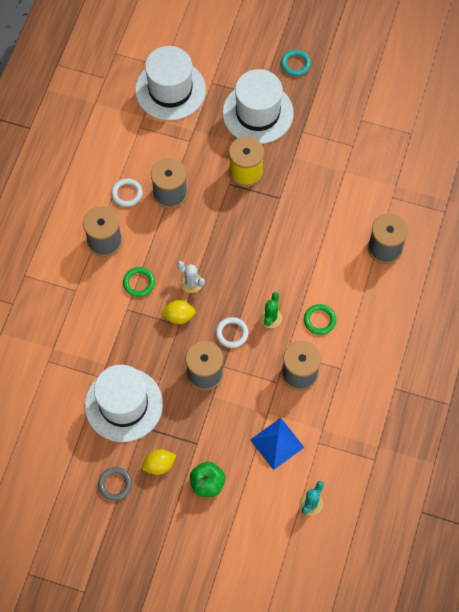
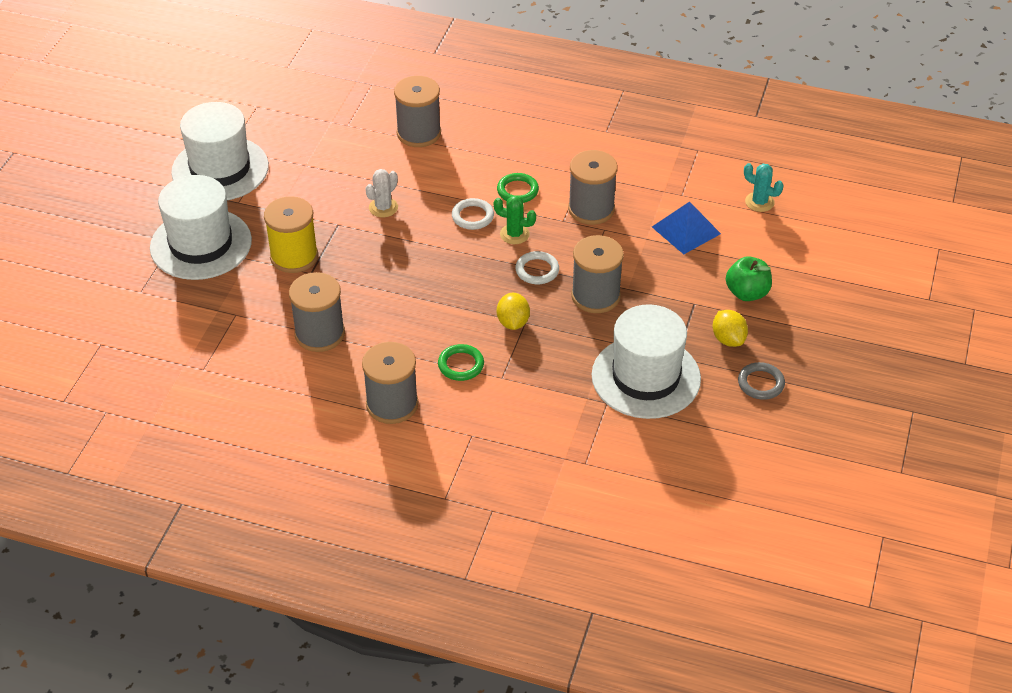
camera: 90 degrees left, 20 degrees down
white ring [111,178,143,207] -> white ring moved to [452,198,494,230]
white hat [135,46,206,121] -> white hat moved to [171,102,269,200]
white cactus [177,261,205,293] -> white cactus moved to [365,169,398,217]
turquoise ring [281,50,311,76] -> none

